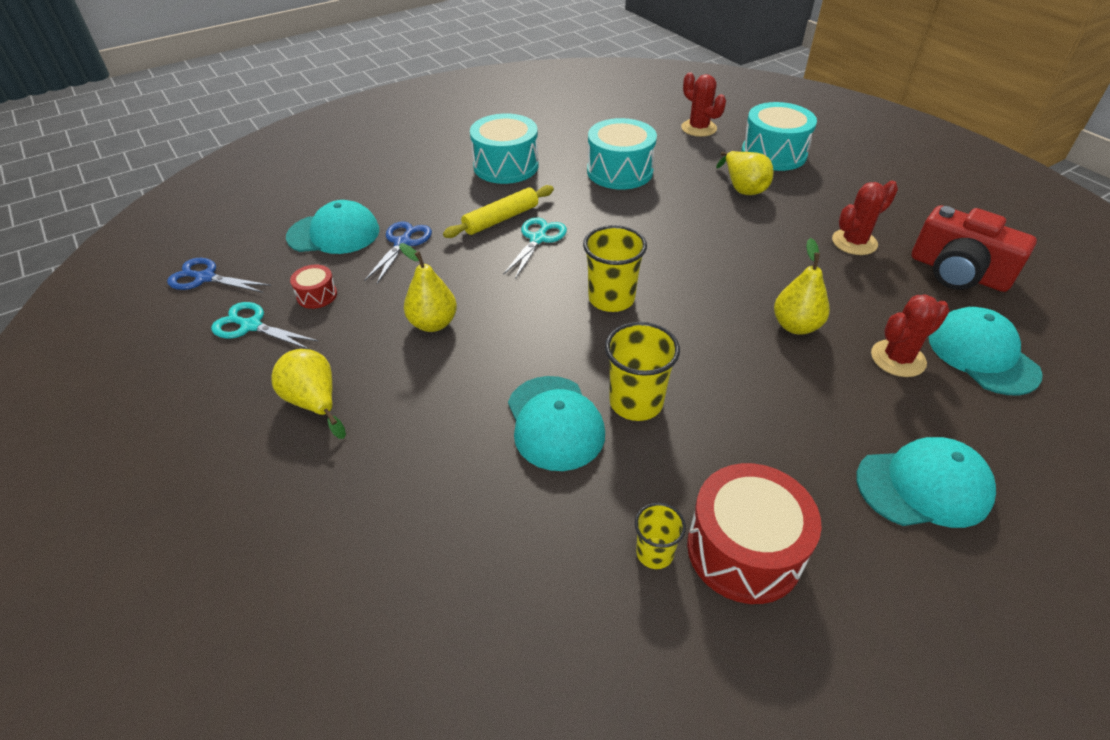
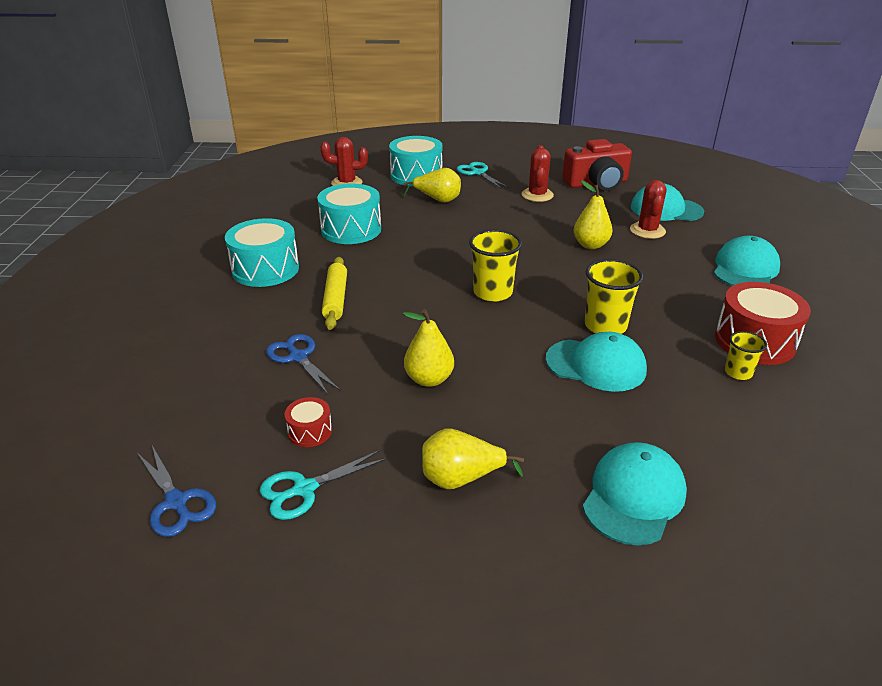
camera: 55 degrees left, 10 degrees down
blue scissors [167,258,271,293] -> blue scissors turned 90 degrees counterclockwise [137,446,216,537]
turquoise cap [286,200,379,254] -> turquoise cap moved to [582,442,687,545]
turquoise scissors [503,218,567,279] -> turquoise scissors moved to [457,162,509,189]

